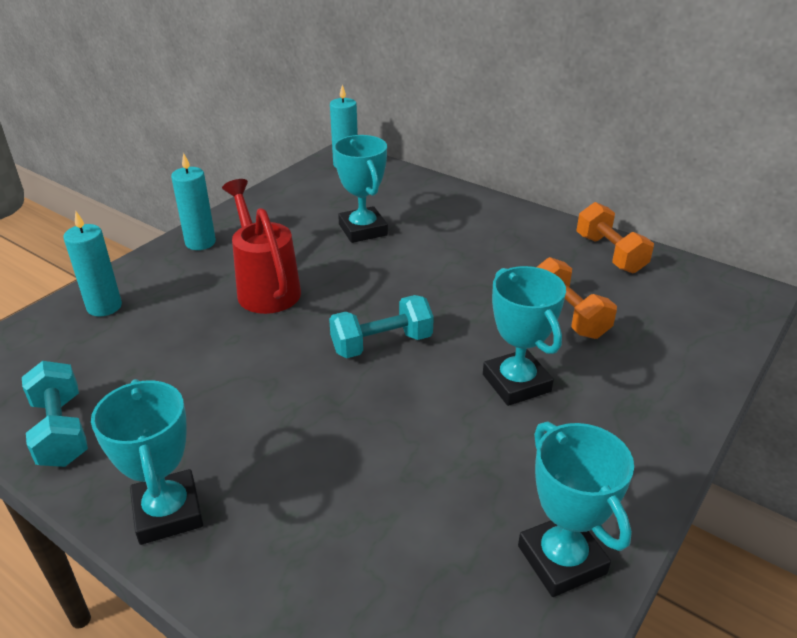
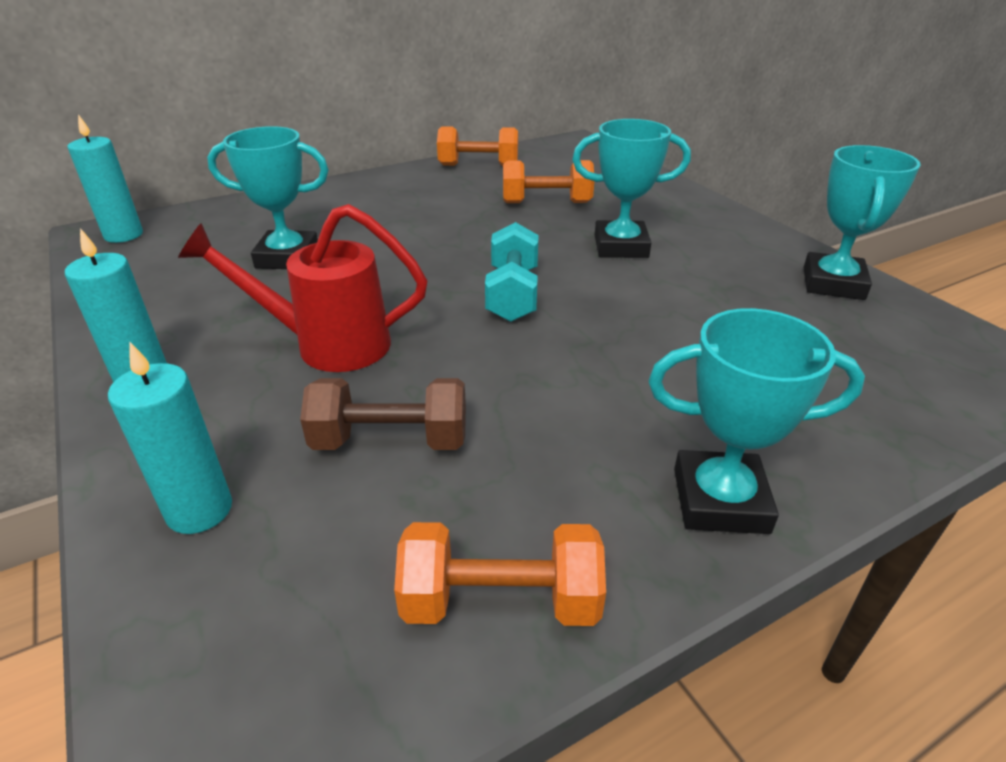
camera: 65 degrees left, 0 degrees up
turquoise dumbbell [22,361,88,467] -> orange dumbbell [394,522,606,626]
turquoise trophy [518,421,634,597] -> turquoise trophy turned 75 degrees counterclockwise [804,145,921,300]
none -> brown dumbbell [300,378,466,450]

